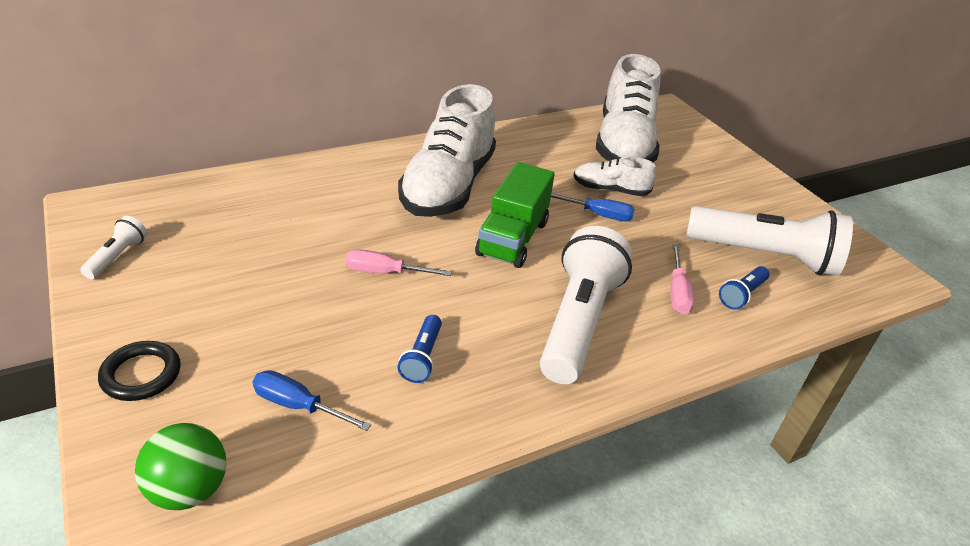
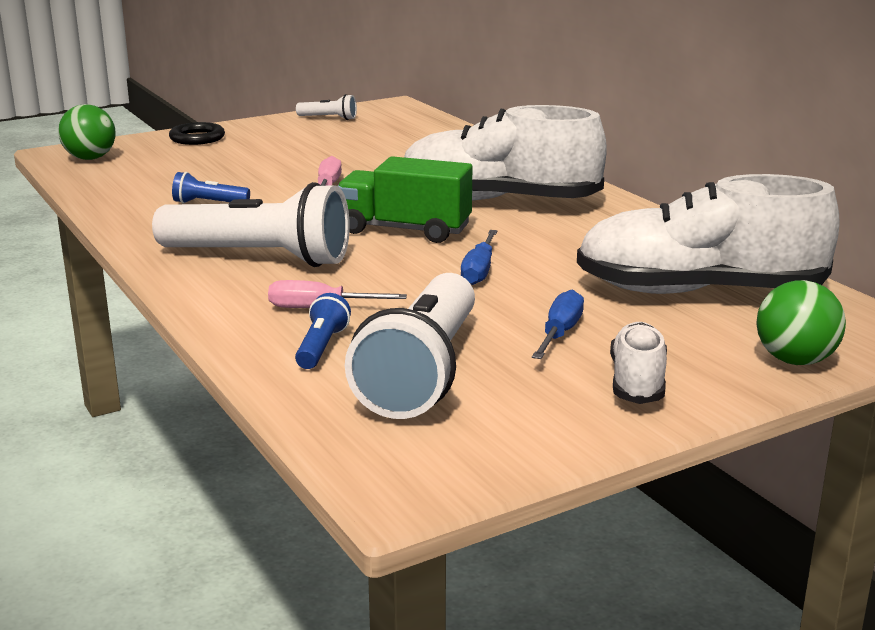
camera: 90 degrees right, 15 degrees down
blue screwdriver [252,370,371,431] -> blue screwdriver moved to [532,290,584,359]
white shoe [573,156,656,196] -> white shoe moved to [610,322,667,404]
blue flashlight [719,266,770,309] -> blue flashlight turned 60 degrees clockwise [295,293,351,369]
none -> green ball [757,280,846,365]

